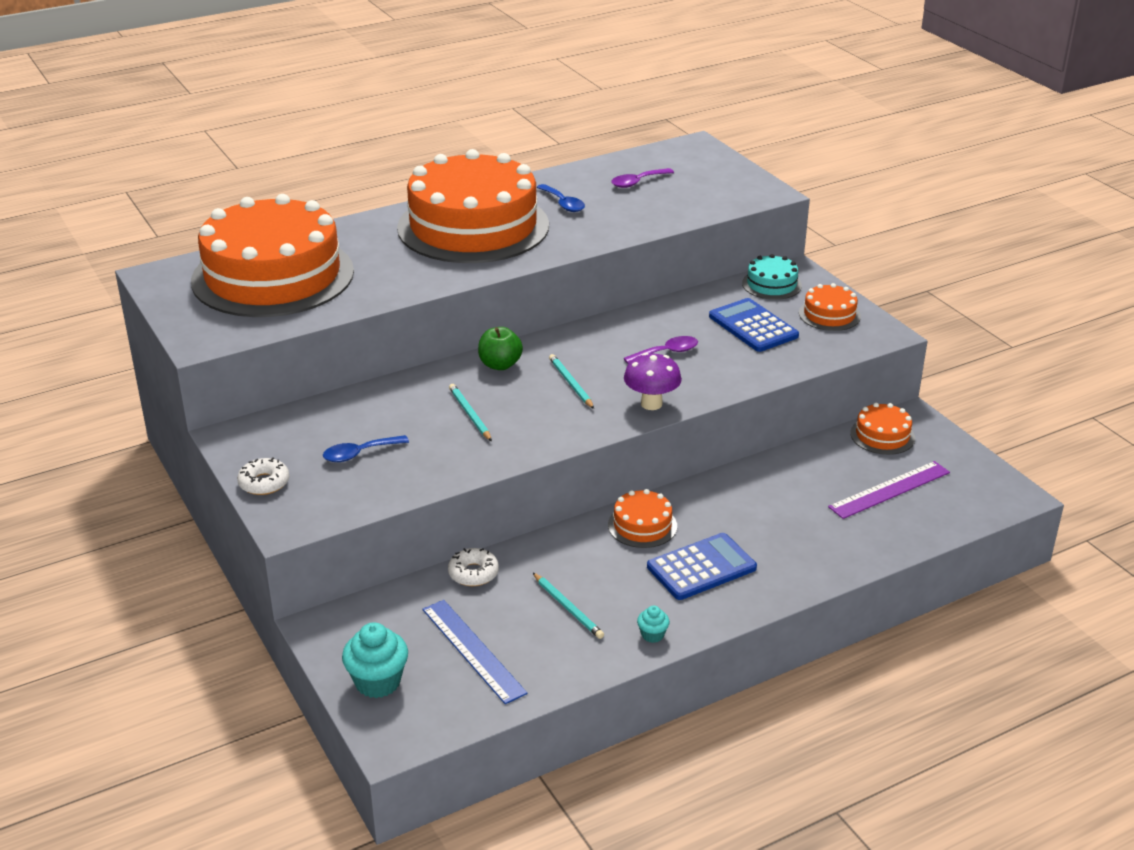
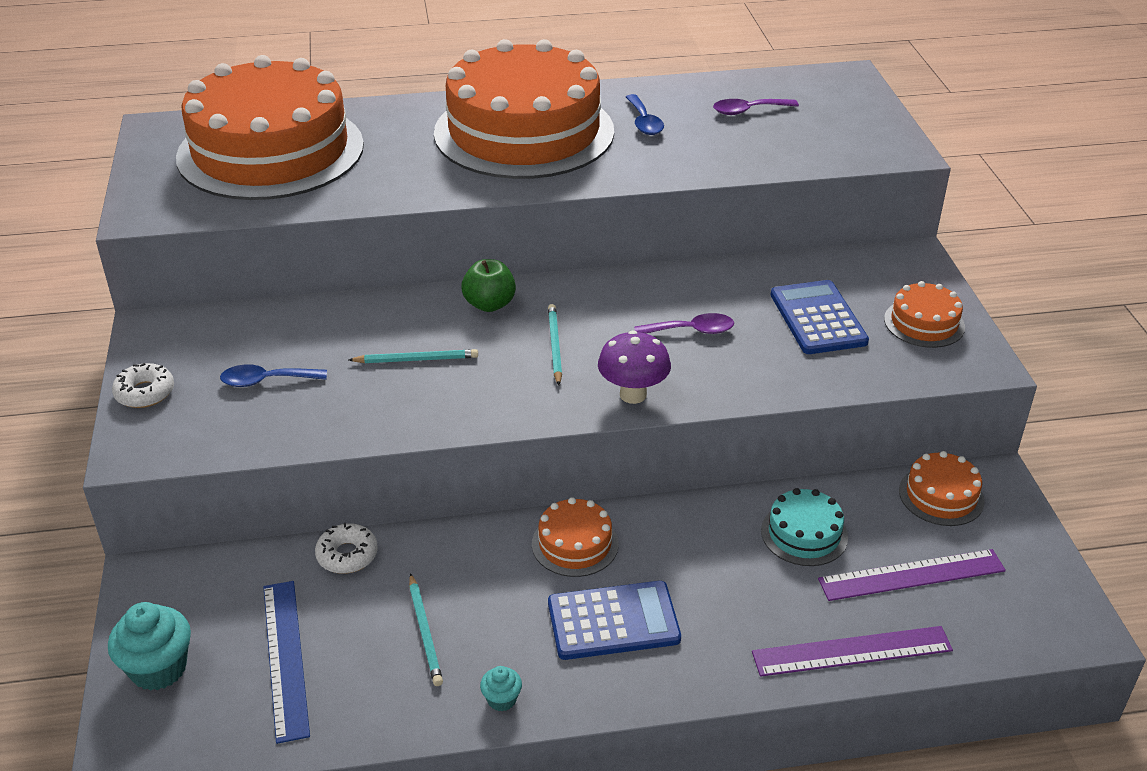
camera: 20 degrees right, 5 degrees up
turquoise pencil [449,384,492,441] -> turquoise pencil turned 90 degrees clockwise [349,349,478,363]
turquoise cake [742,254,802,300] -> turquoise cake moved to [761,488,848,566]
none -> purple ruler [752,626,953,677]

